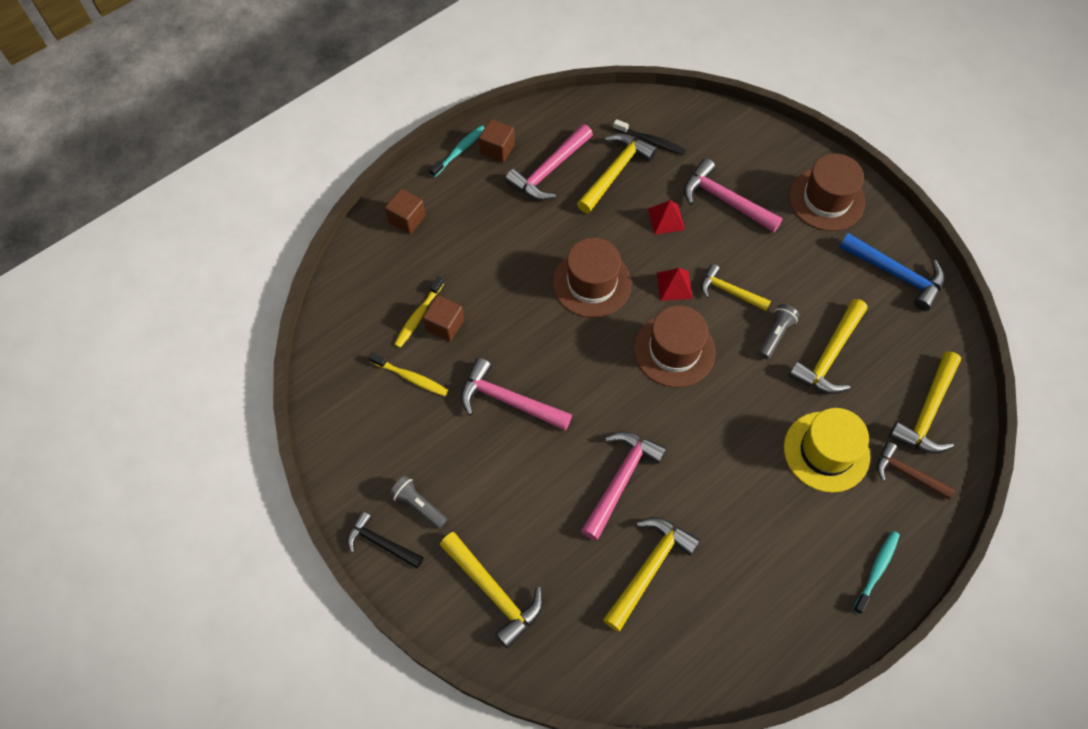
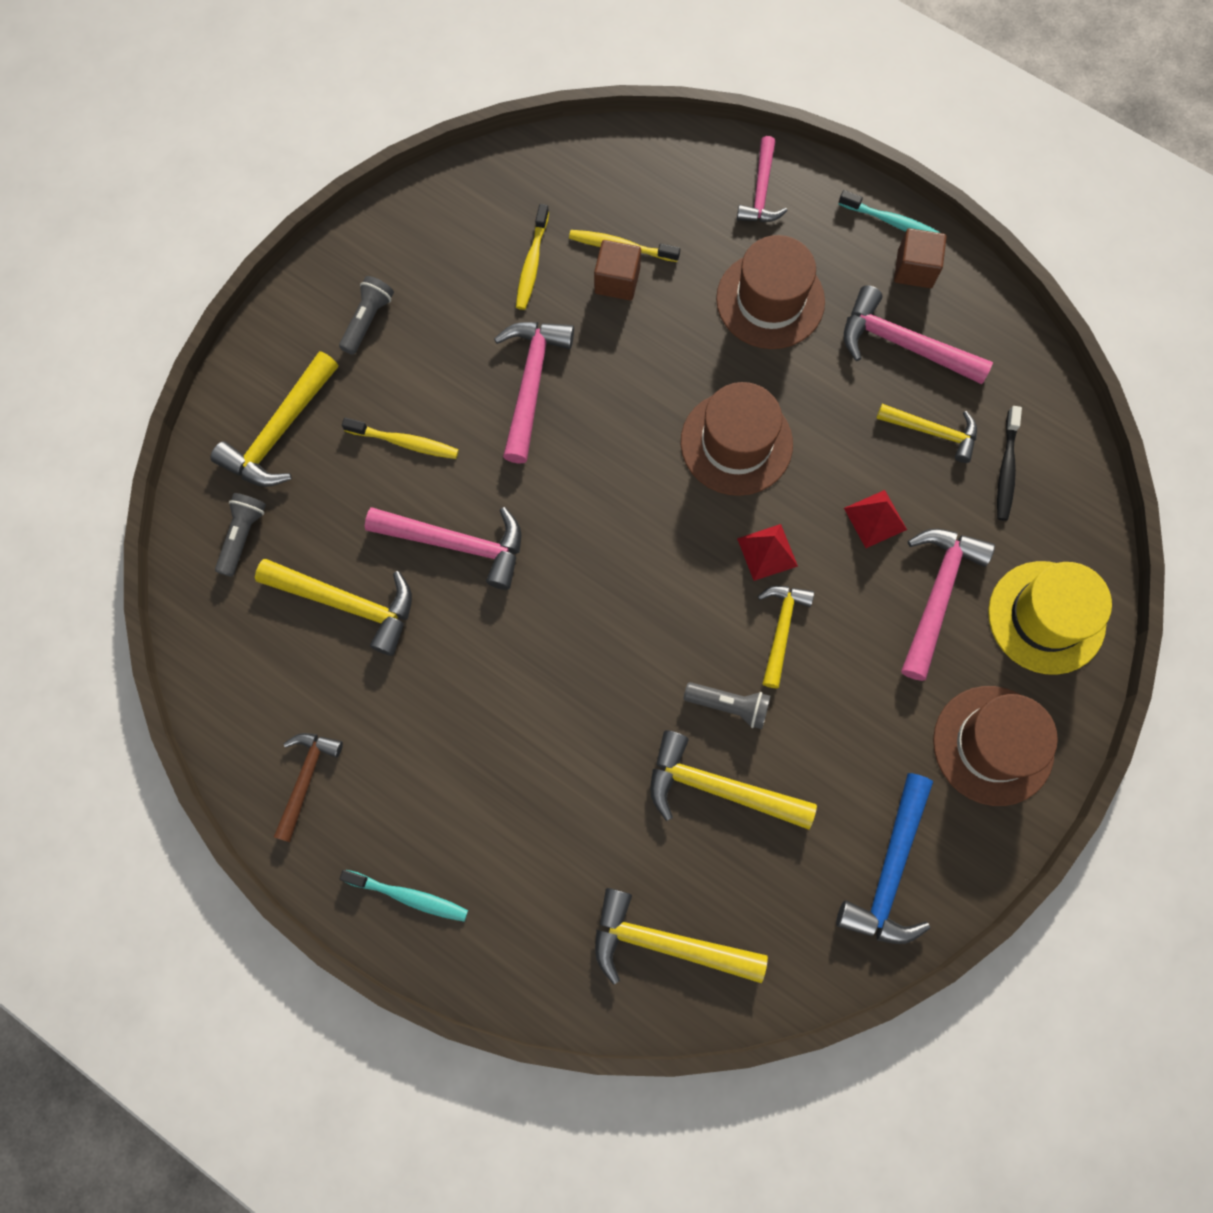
camera: 75 degrees right, 10 degrees up
black hammer [347,511,423,568] -> none
brown cube [385,189,426,234] -> pink hammer [737,136,788,222]
yellow hammer [577,133,657,213] -> yellow hammer [876,404,977,463], size x0.66
brown hat [634,306,716,387] -> brown hat moved to [716,235,825,349]
yellow hat [784,408,870,493] -> yellow hat moved to [988,561,1112,675]
brown hammer [877,442,955,500] -> brown hammer moved to [274,733,343,842]
none -> grey flashlight [215,493,266,577]
none -> yellow toothbrush [342,418,459,459]

